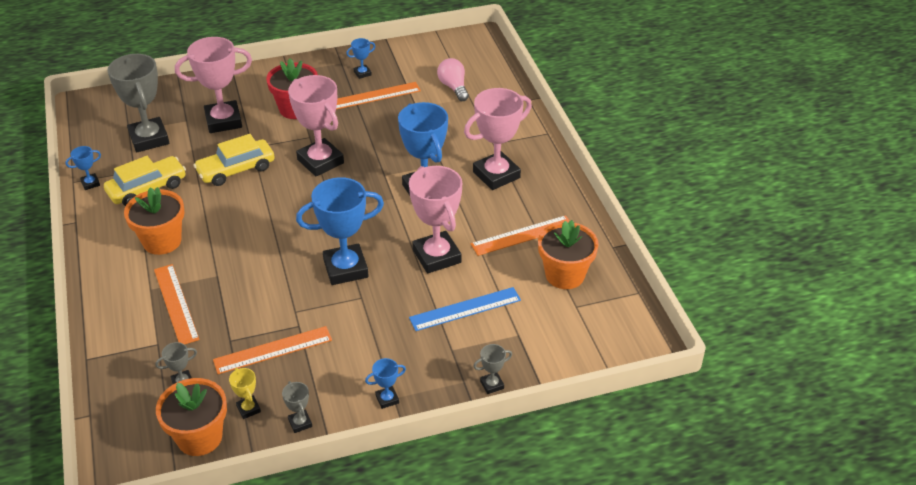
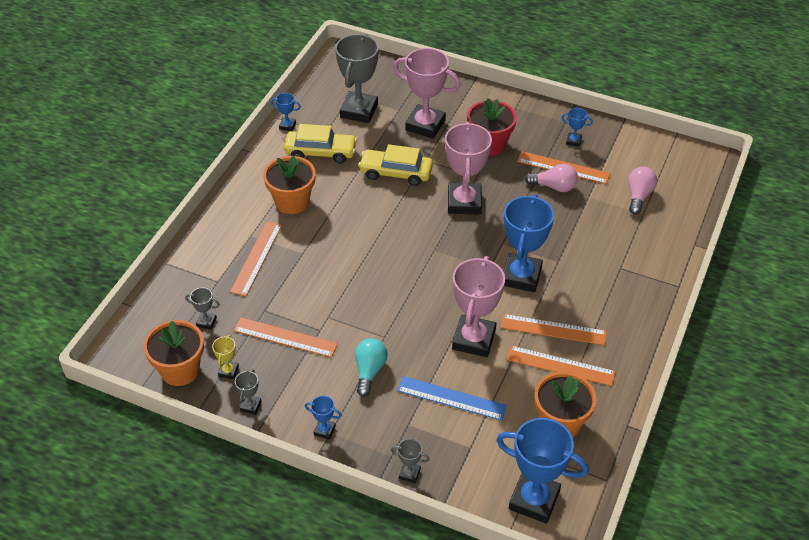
camera: 40 degrees right, 5 degrees up
blue trophy [296,177,384,285] -> blue trophy moved to [496,418,589,523]
pink trophy [464,88,532,190] -> none
none -> turquoise light bulb [355,338,388,397]
none -> orange ruler [501,314,607,345]
none -> pink light bulb [525,164,578,192]

